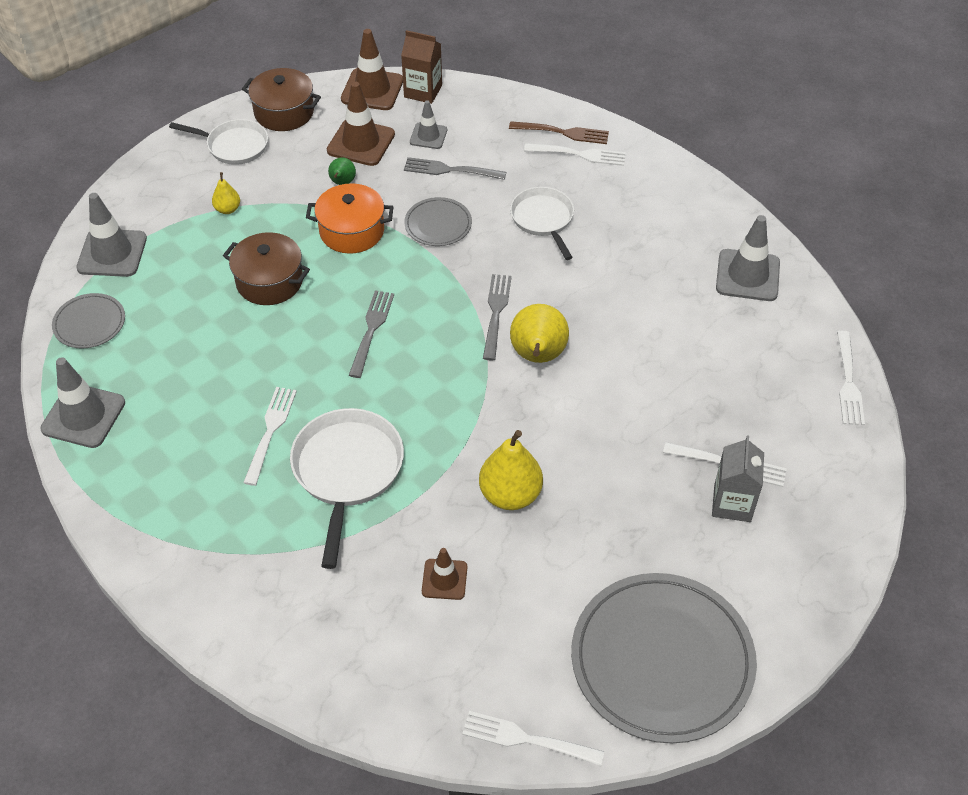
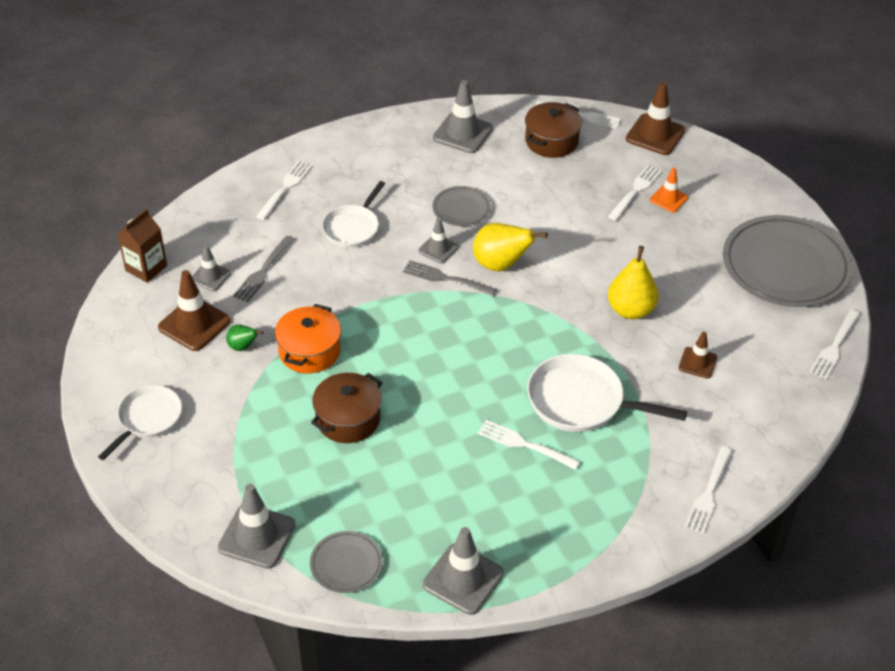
camera: 75 degrees left, 5 degrees down
yellow pear [212,172,240,214] -> none
brown pot [242,68,321,131] -> brown pot moved to [525,102,582,158]
brown traffic cone [341,29,403,110] -> brown traffic cone moved to [626,82,685,155]
grey fork [349,290,394,378] -> none
grey plate [404,197,472,246] -> grey plate moved to [432,186,491,226]
brown fork [509,121,609,144] -> none
white pan [510,187,574,260] -> white pan turned 60 degrees counterclockwise [322,181,385,247]
grey carton [712,435,764,522] -> orange traffic cone [650,168,688,212]
none -> grey traffic cone [419,218,458,263]
none -> white fork [685,446,732,534]

